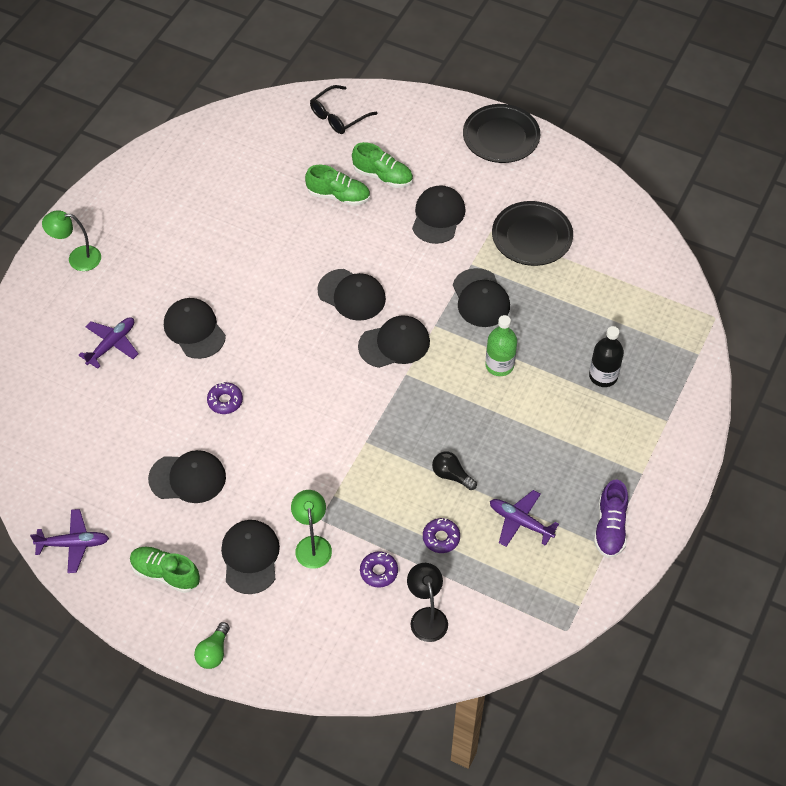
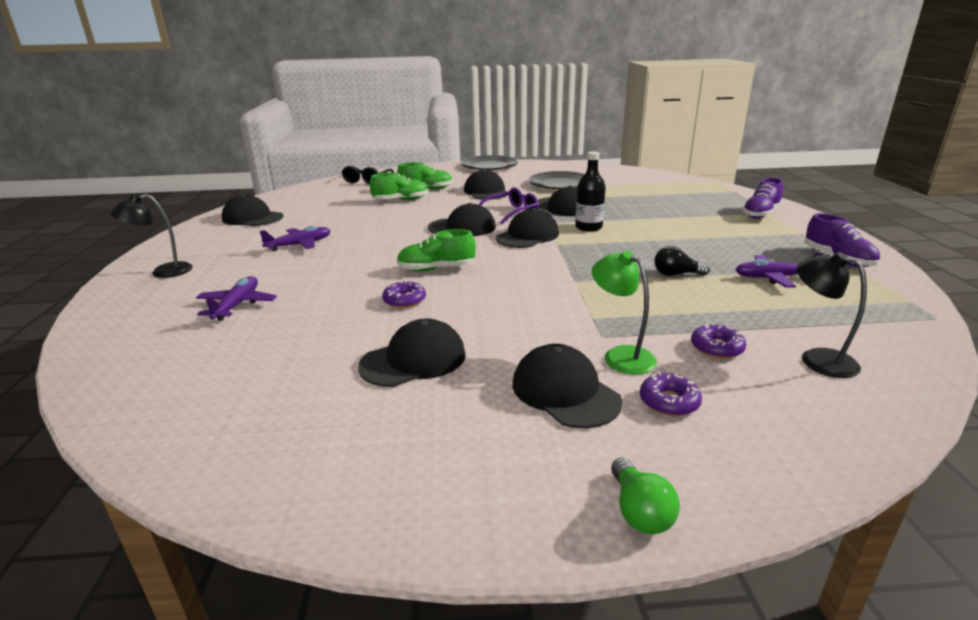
camera: 30 degrees left, 30 degrees down
purple plane [30,509,109,573] -> purple plane moved to [259,226,331,251]
green lamp [42,210,101,271] -> black lamp [110,194,193,278]
green shoe [130,547,200,593] -> green shoe moved to [397,229,476,271]
black cap [164,298,226,359] -> black cap moved to [222,194,283,226]
purple donut [423,518,460,553] -> purple donut moved to [640,372,702,416]
green bottle [485,315,517,376] -> none
black bottle [589,326,624,387] -> black bottle moved to [575,151,606,232]
none -> purple glasses [479,187,539,225]
none -> purple shoe [742,178,783,218]

